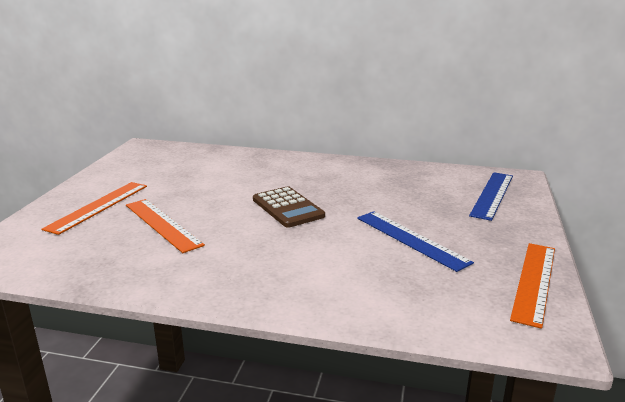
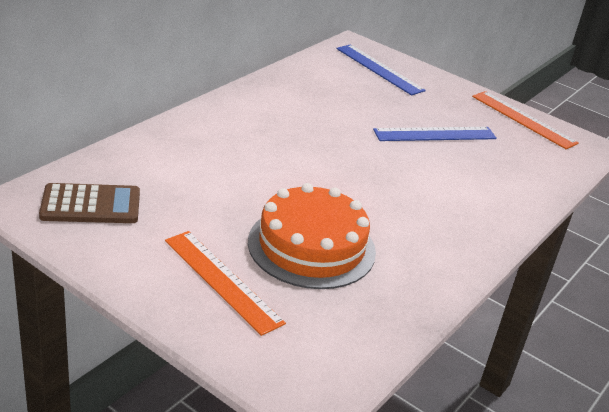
camera: 70 degrees left, 10 degrees up
orange ruler [126,199,205,253] -> orange cake [248,183,376,289]
brown calculator [253,186,325,228] -> brown calculator moved to [39,183,140,223]

